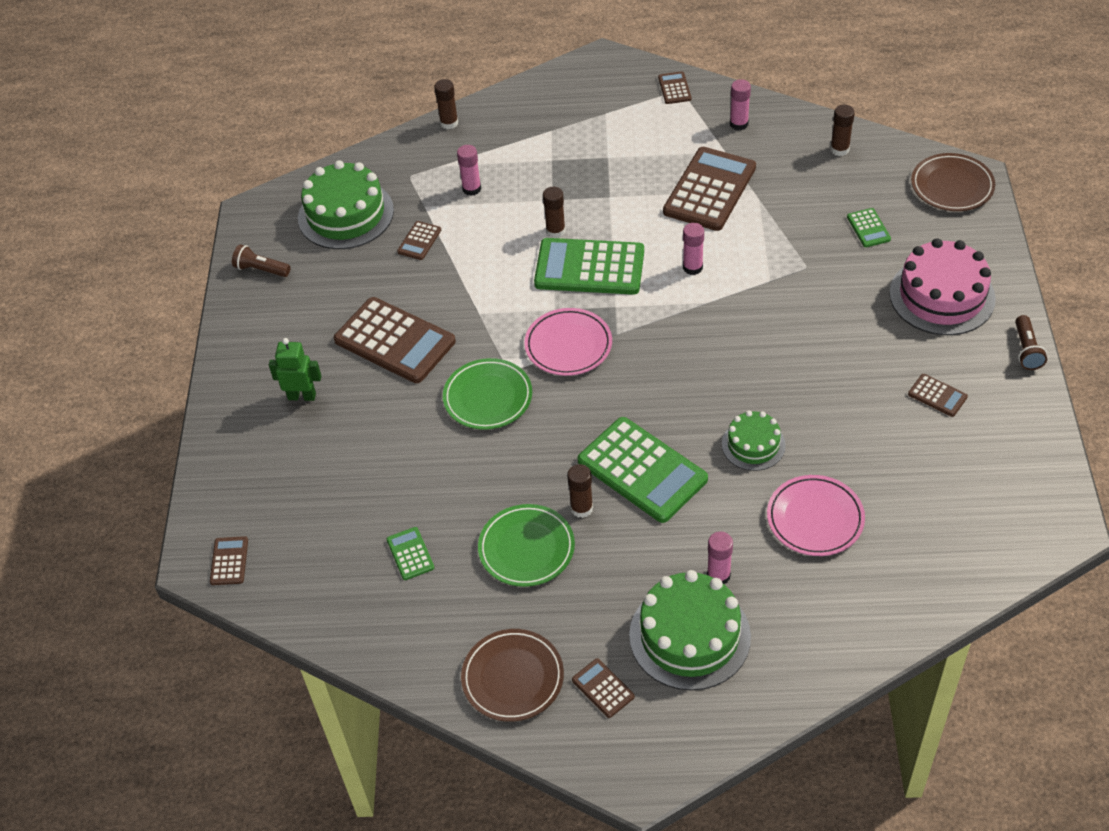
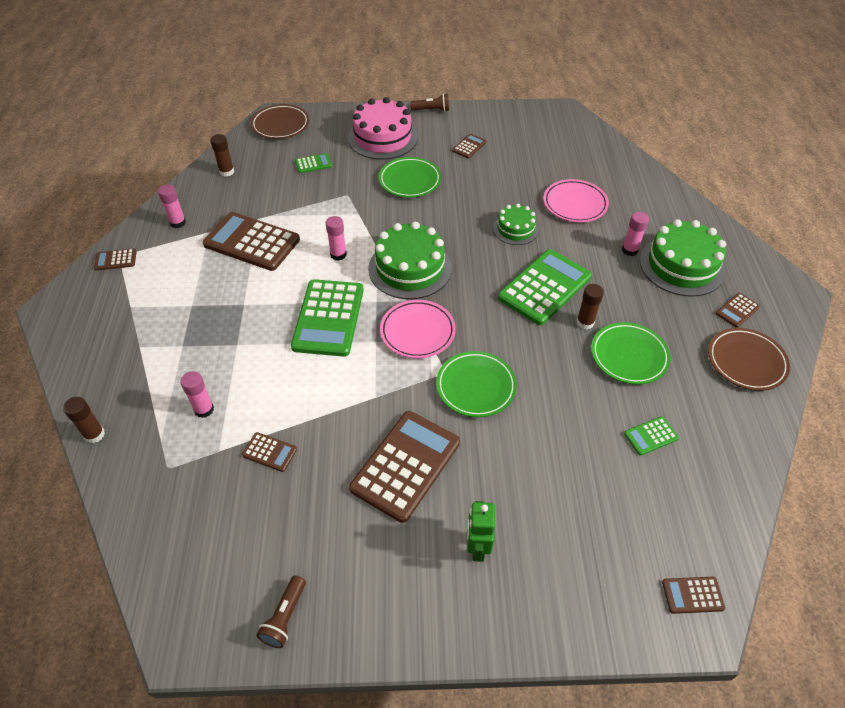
camera: 95 degrees left, 0 degrees up
green cake [298,160,394,249] -> green cake moved to [368,222,452,299]
brown glue stick [543,187,565,238] -> none
none -> green plate [379,157,441,198]

